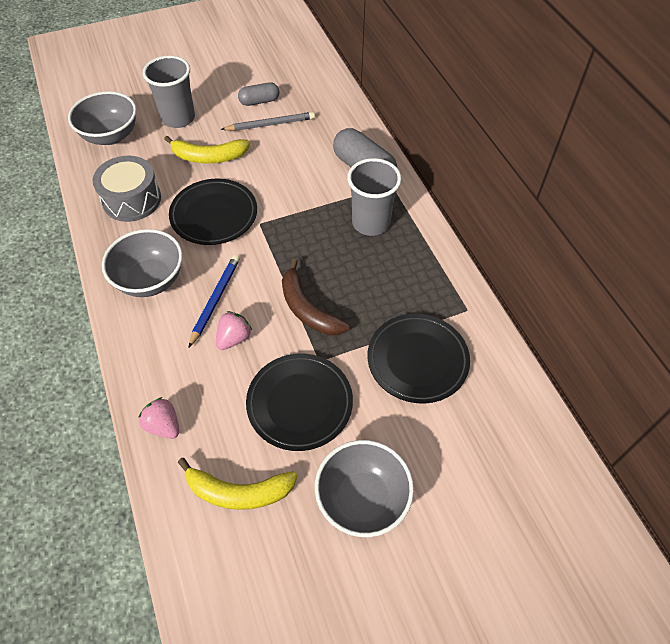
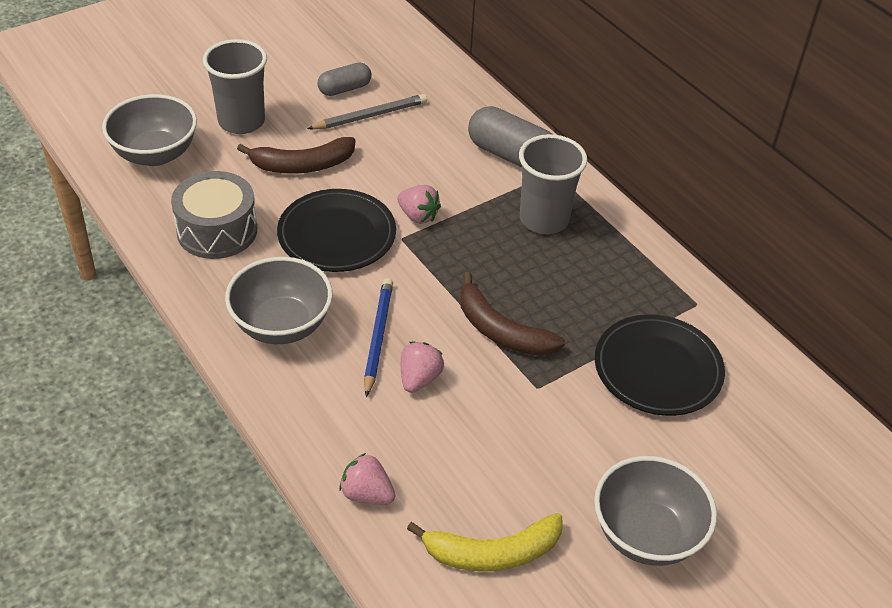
camera: 15 degrees left, 10 degrees down
yellow banana [164,136,250,164] -> brown banana [237,137,355,174]
black plate [246,353,353,451] -> none
none -> pink strawberry [397,185,441,224]

